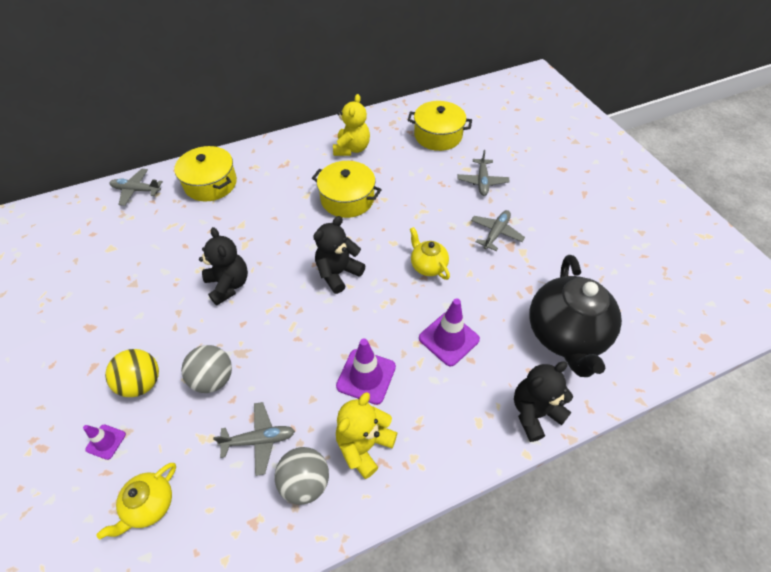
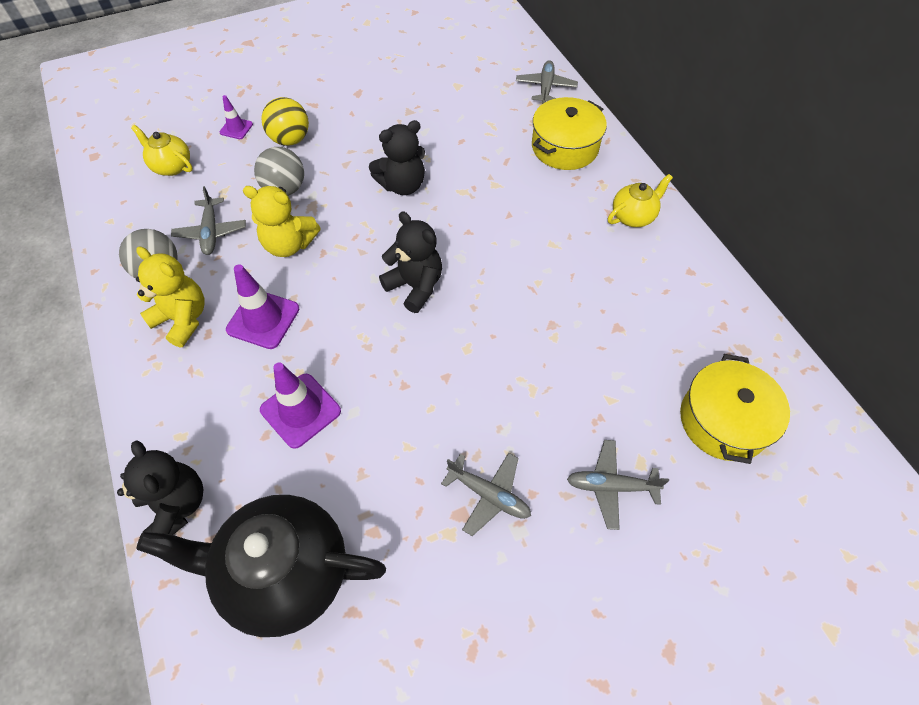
camera: 90 degrees right, 5 degrees up
yellow pot [312,161,382,218] -> none
yellow teddy bear [333,94,370,156] -> yellow teddy bear moved to [243,186,321,257]
yellow teapot [410,227,450,280] -> yellow teapot moved to [608,174,673,227]

